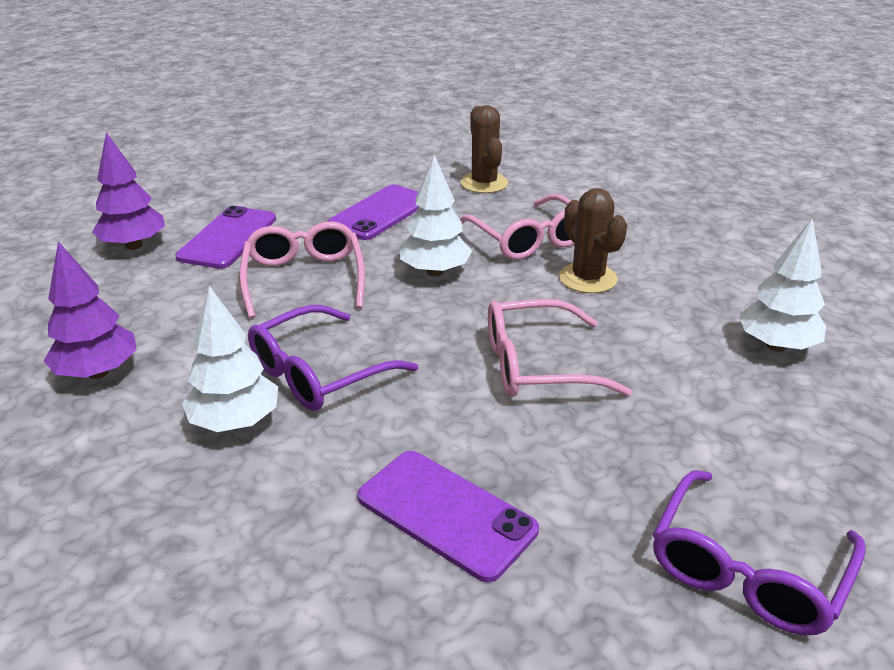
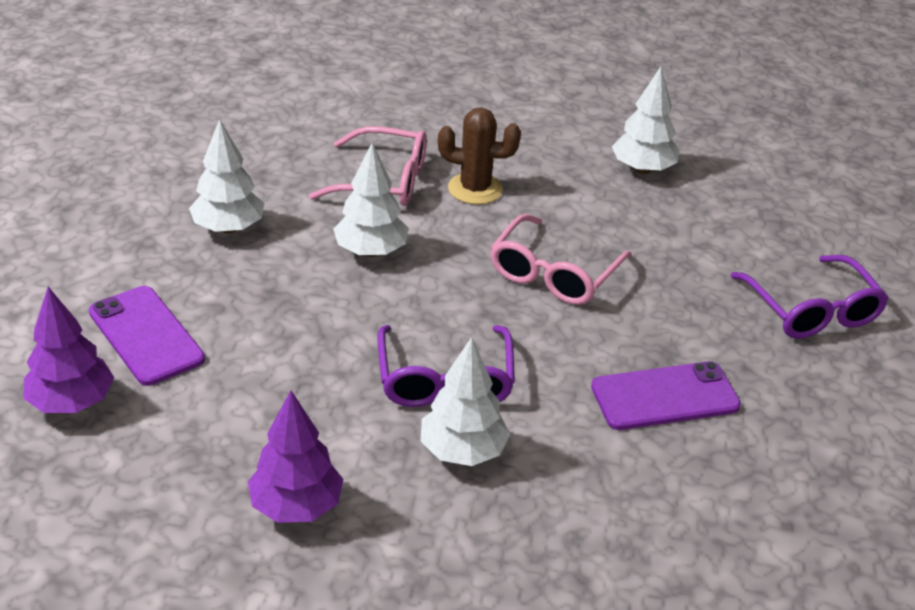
camera: 55 degrees left, 5 degrees up
pink glasses [239,221,365,318] -> none
purple phone [328,185,419,240] -> white tree [189,119,264,234]
brown cactus [461,105,508,193] -> none

